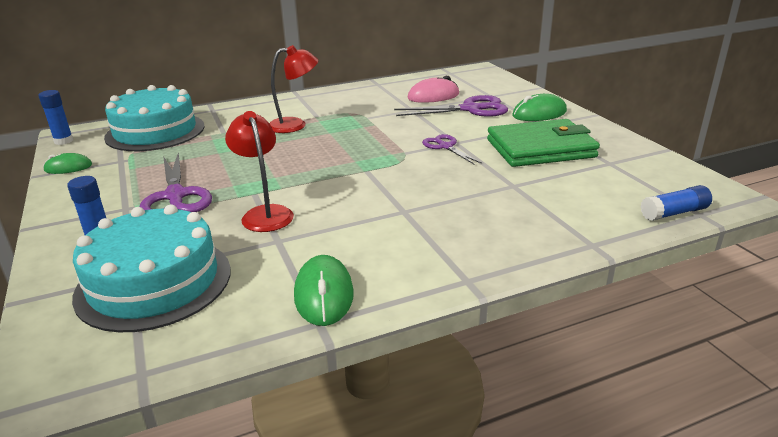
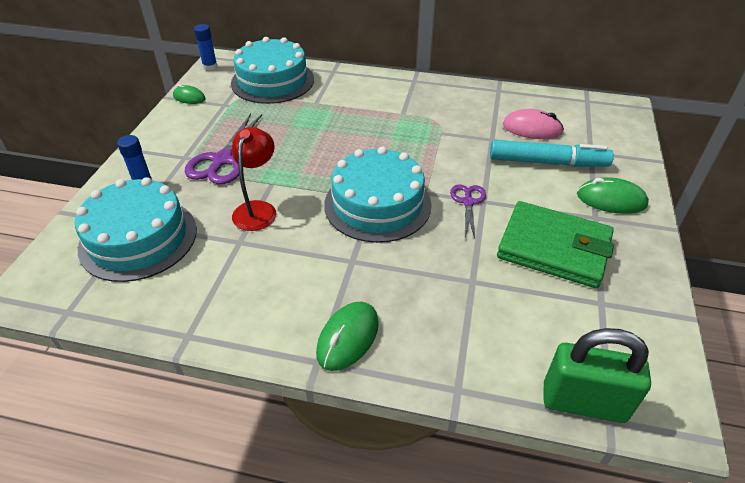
camera: 35 degrees right, 15 degrees up
red lamp [269,45,318,133] -> none
green mouse [294,255,354,326] -> green mouse moved to [316,302,379,371]
purple scissors [394,95,508,117] -> turquoise marker [490,140,614,167]
blue glue stick [640,185,712,221] -> green padlock [543,328,651,423]
none -> turquoise cake [324,147,432,243]

